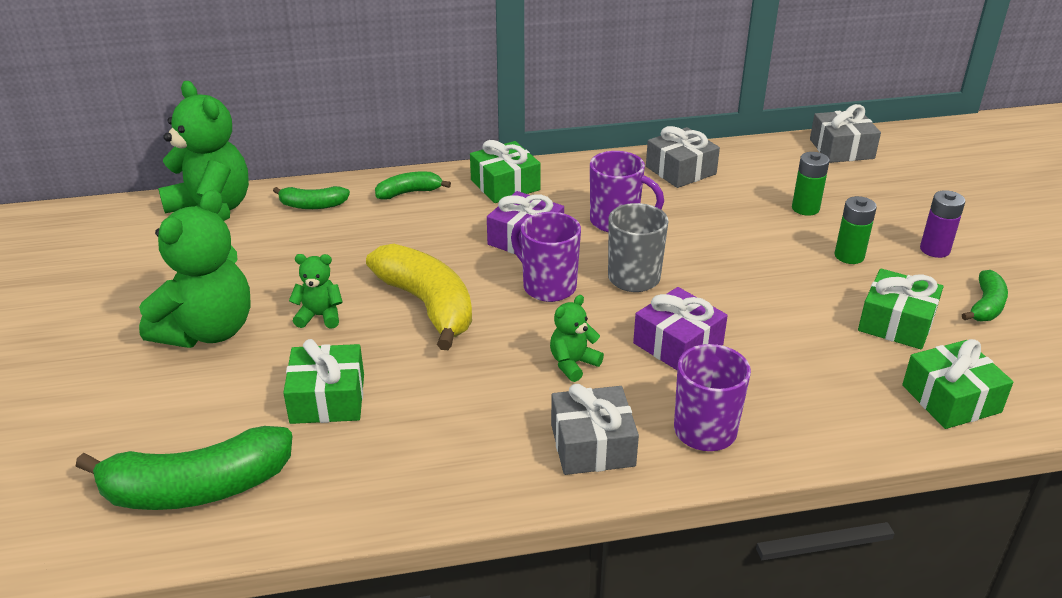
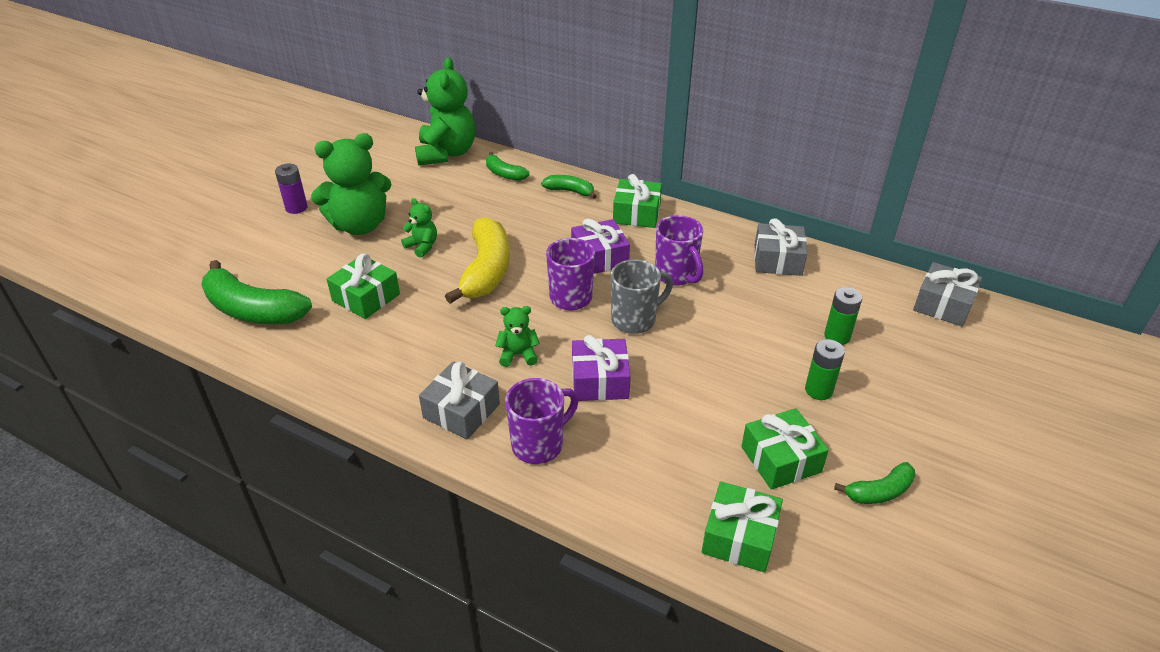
camera: 40 degrees right, 5 degrees up
purple battery [920,190,965,258] -> purple battery moved to [275,164,308,214]

